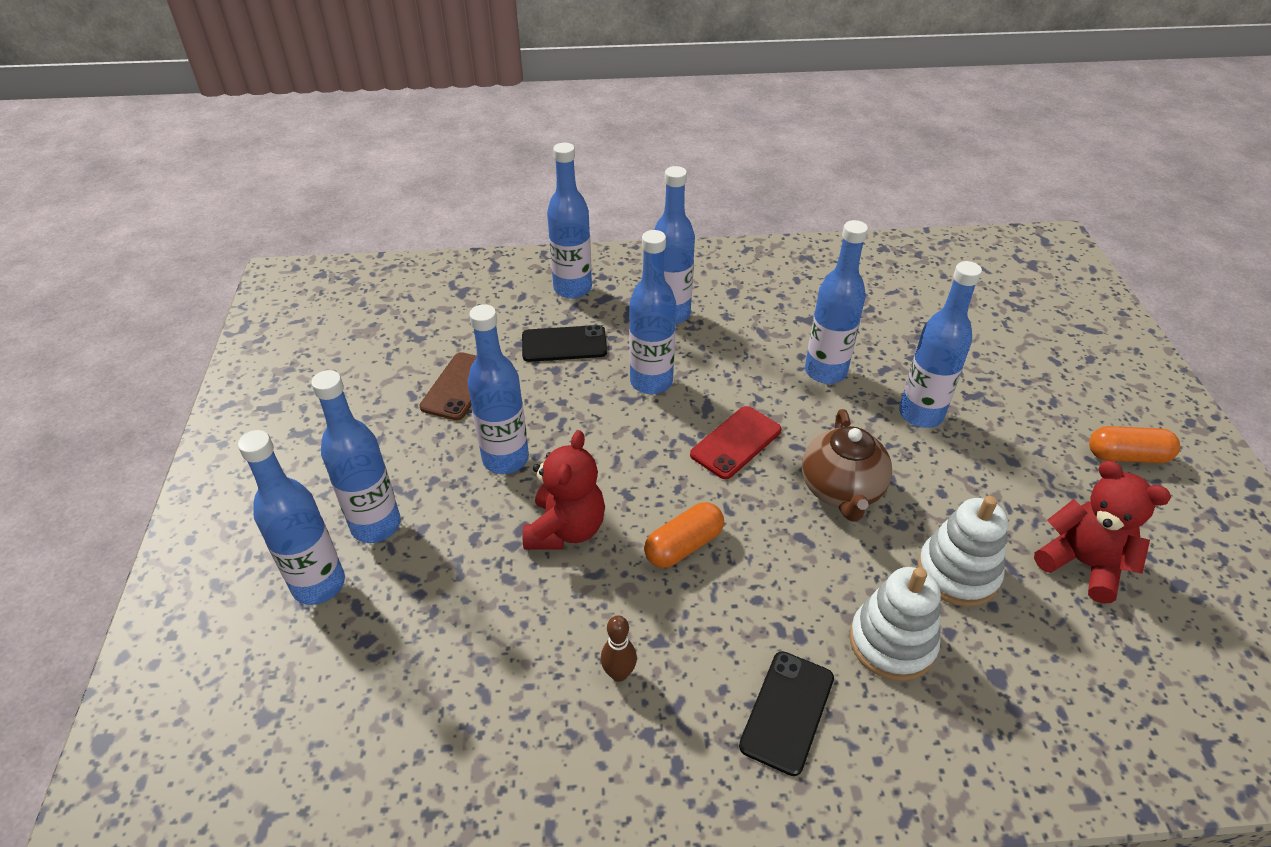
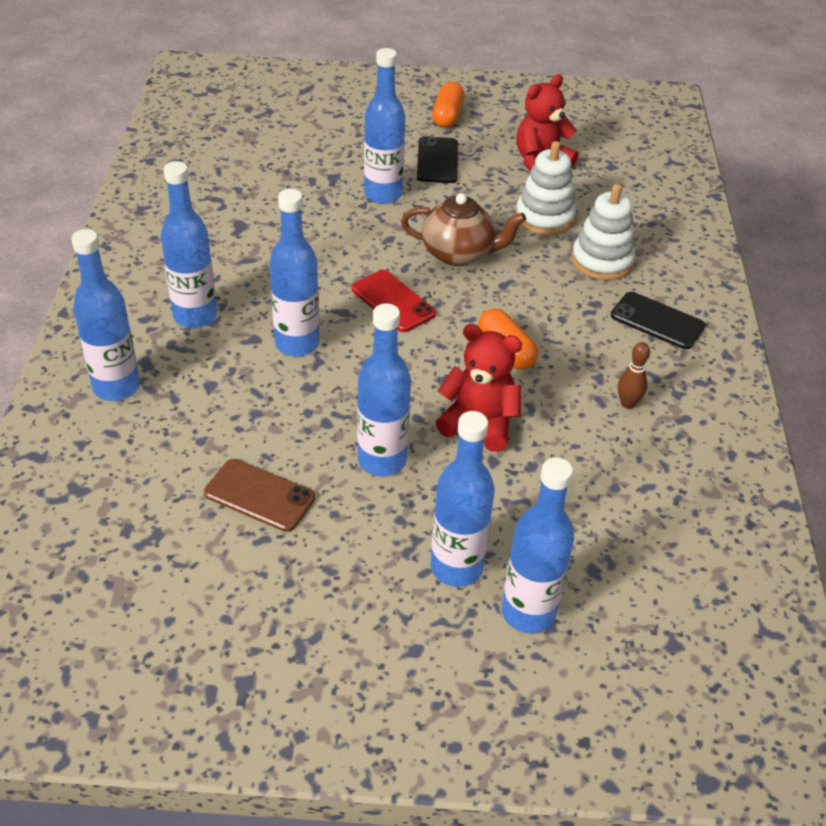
camera: 85 degrees left, 0 degrees up
black phone [522,325,607,362] -> black phone moved to [417,136,458,183]
blue bottle [805,220,868,384] -> none

